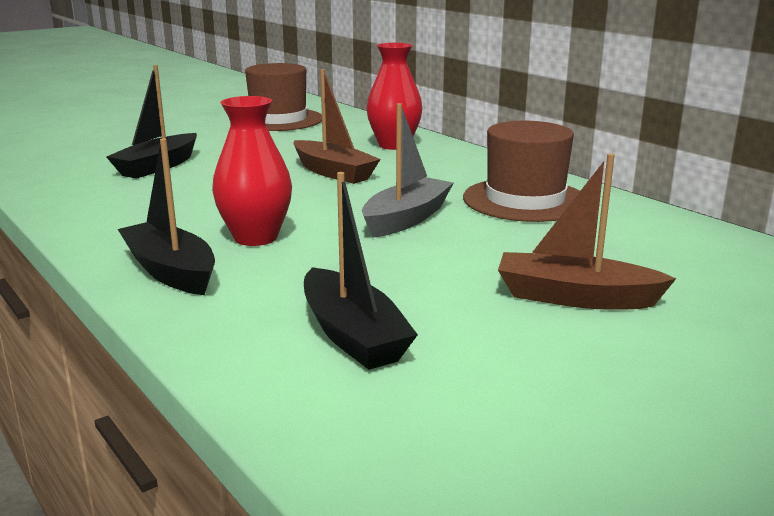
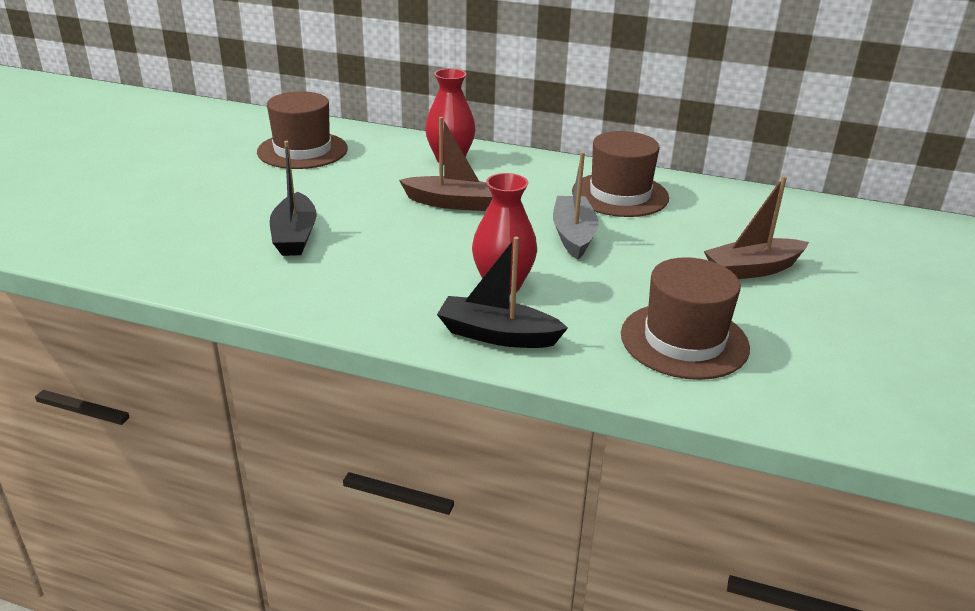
camera: 35 degrees left, 10 degrees up
black boat [304,172,418,370] -> brown hat [621,257,750,380]

